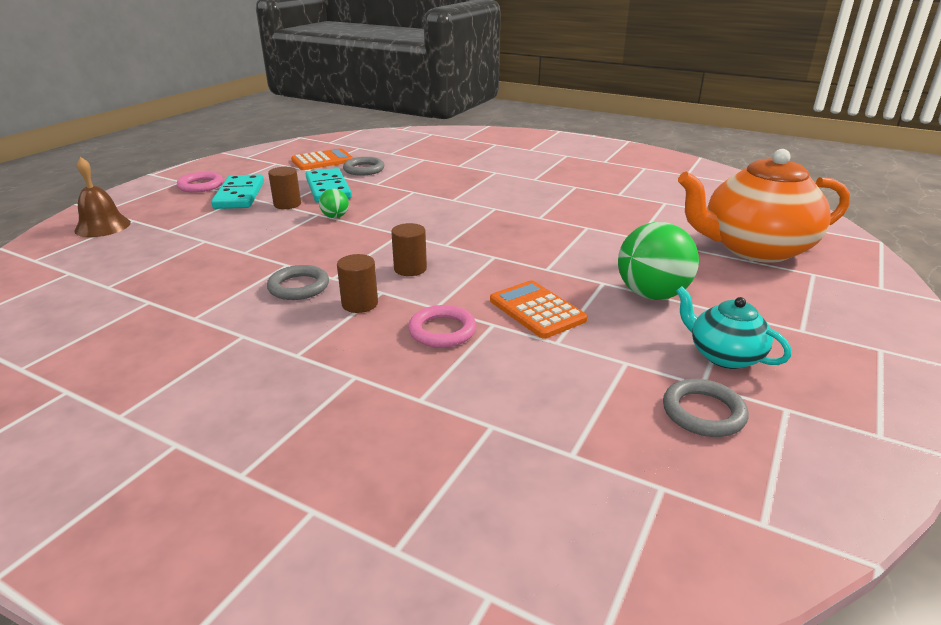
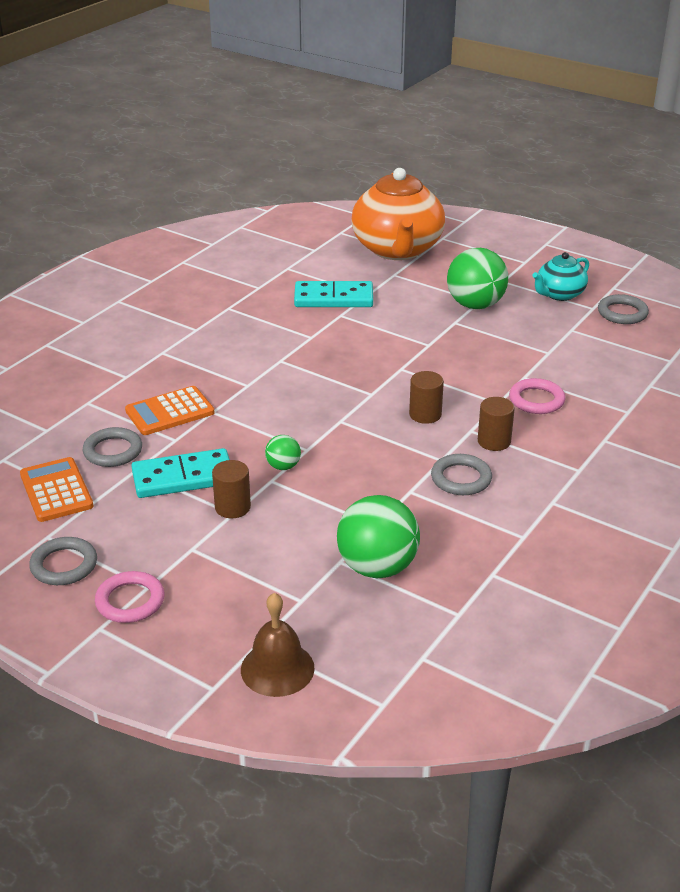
camera: 85 degrees left, 5 degrees up
turquoise domino [211,174,264,209] -> turquoise domino moved to [294,281,373,307]
orange calculator [490,280,587,339] -> orange calculator moved to [125,386,214,435]
none -> grey ring [29,537,97,585]
none -> green ball [337,495,420,578]

